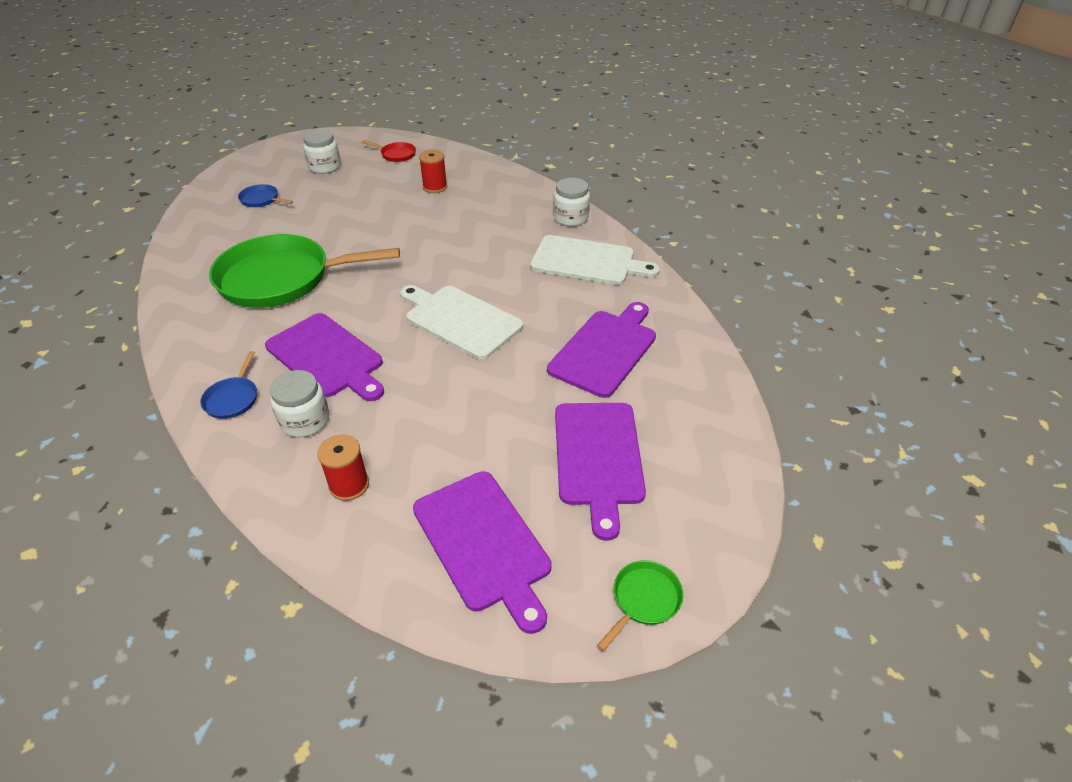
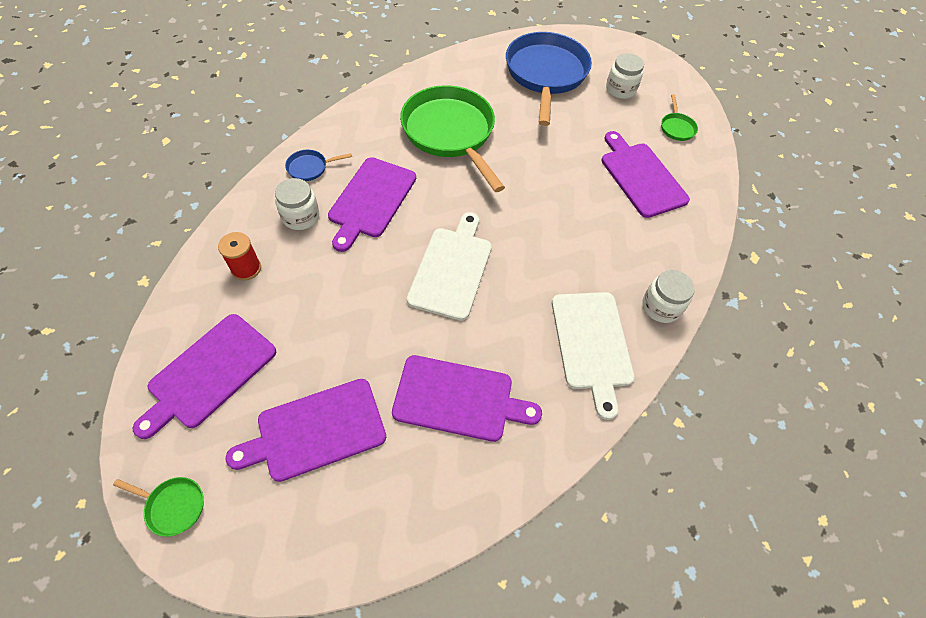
camera: 65 degrees right, 15 degrees up
blue pan [238,184,293,207] -> blue pan [506,32,592,126], size x2.49
red pan [362,140,416,162] -> green pan [661,94,698,141]
red spool [419,150,447,193] -> purple cutting board [601,131,690,218]

